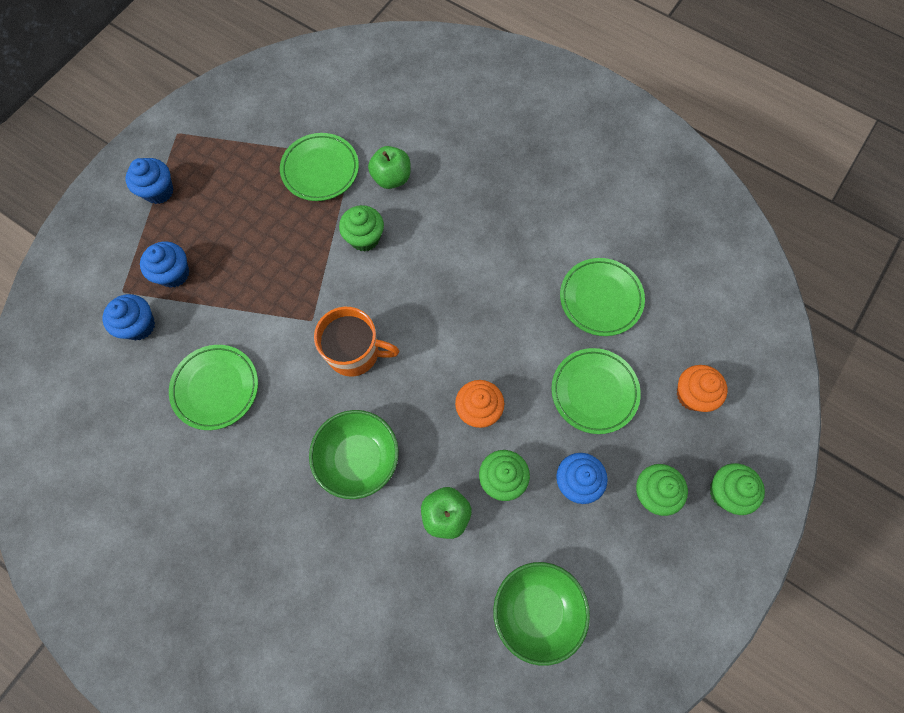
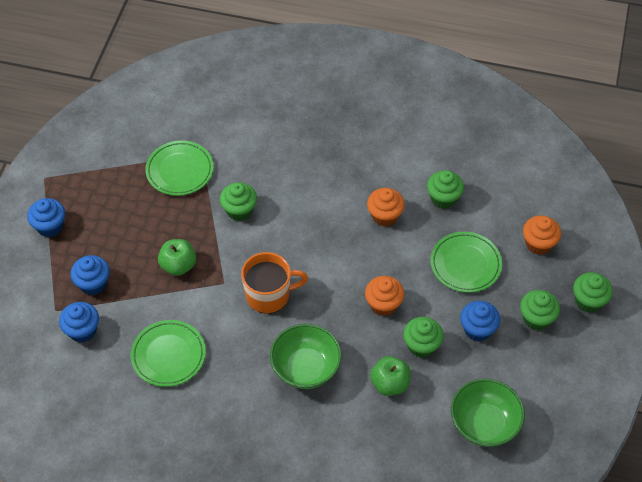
camera: 20 degrees left, 15 degrees down
green apple [368,146,410,189] -> green apple moved to [158,239,196,276]
green plate [560,258,645,336] -> green cupcake [427,170,464,209]
none -> orange cupcake [367,188,405,226]

